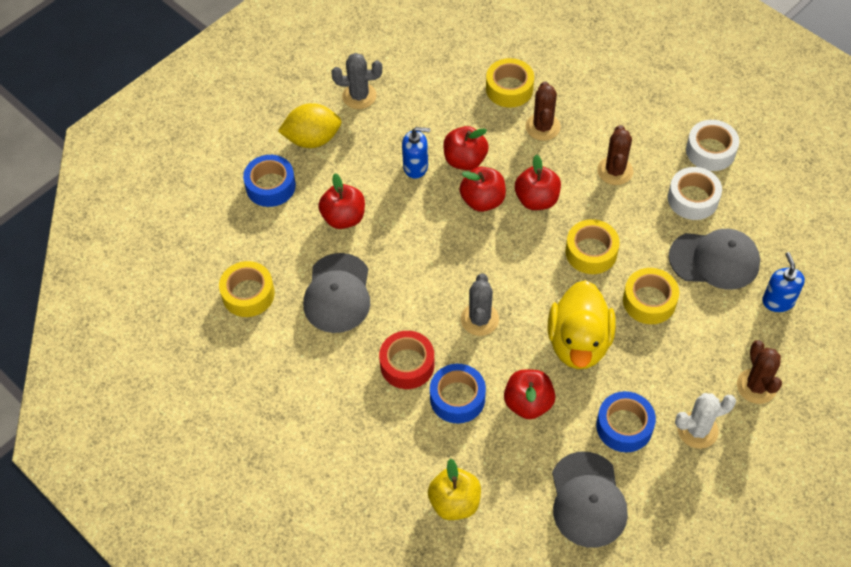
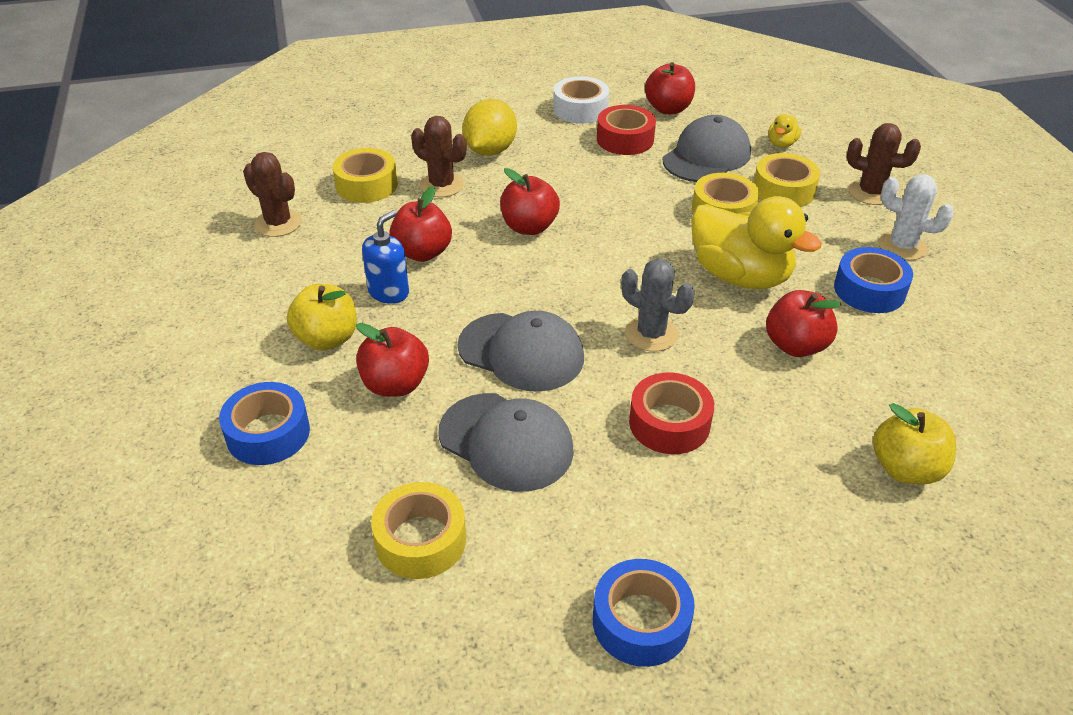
camera: 60 degrees left, 15 degrees down
yellow lemon [278,103,341,148] -> yellow lemon moved to [462,99,517,156]
grey cactus [331,53,382,109] -> none
blue tape [430,364,486,423] -> blue tape moved to [593,559,695,667]
red apple [459,167,506,212] -> red apple moved to [645,62,695,114]
grey cap [552,452,628,548] -> grey cap moved to [458,311,584,392]
yellow tape [565,219,620,274] -> yellow tape moved to [754,153,820,207]
brown cactus [597,125,633,185] -> brown cactus moved to [243,152,302,237]
white tape [668,167,722,220] -> red tape [597,105,656,155]
white cactus [675,393,736,449] -> white cactus turned 75 degrees counterclockwise [878,174,954,260]
blue soap dispenser [762,252,805,312] -> yellow duck [768,114,801,148]
none -> yellow apple [287,284,357,350]

